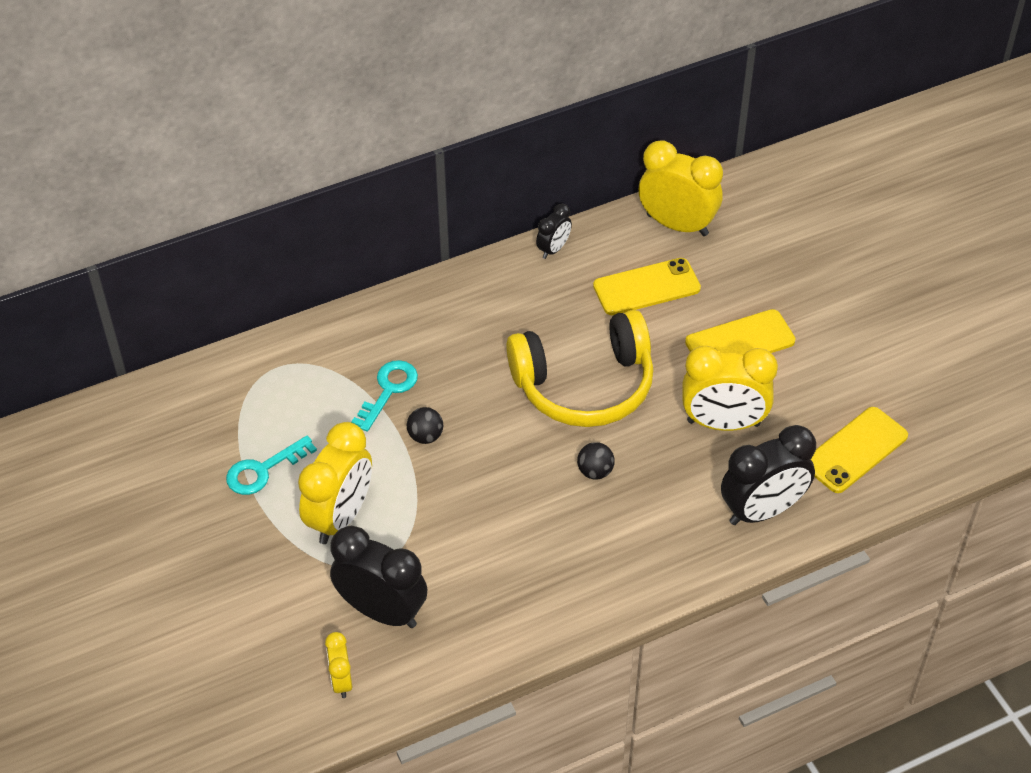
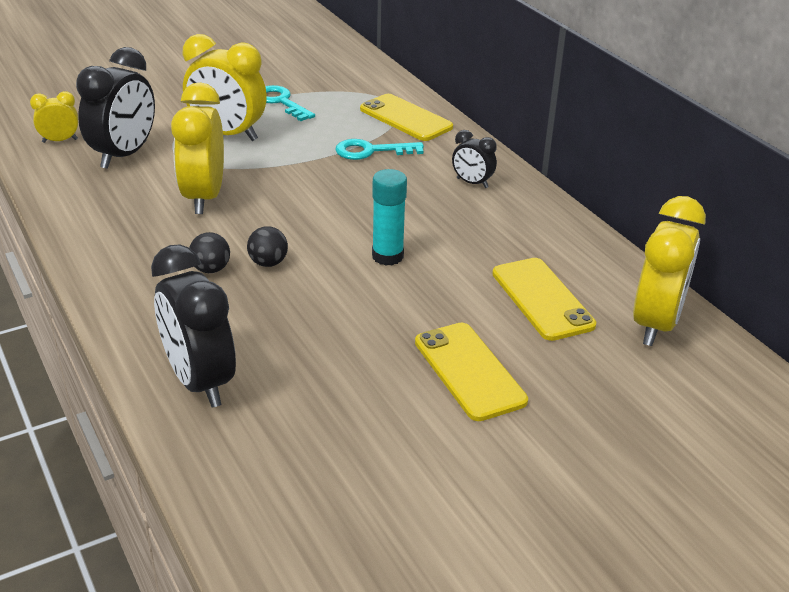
camera: 85 degrees right, 15 degrees down
turquoise key [351,360,418,432] -> turquoise key turned 150 degrees clockwise [335,139,424,160]
black ball [407,407,443,444] -> black ball moved to [189,232,230,273]
yellow headphones [506,310,653,427] -> turquoise glue stick [372,169,407,265]
black clock [536,204,572,259] -> black clock moved to [452,130,497,188]
yellow clock [682,346,778,431] -> yellow clock moved to [171,82,224,214]
yellow phone [811,407,908,493] -> yellow phone moved to [360,94,453,141]

